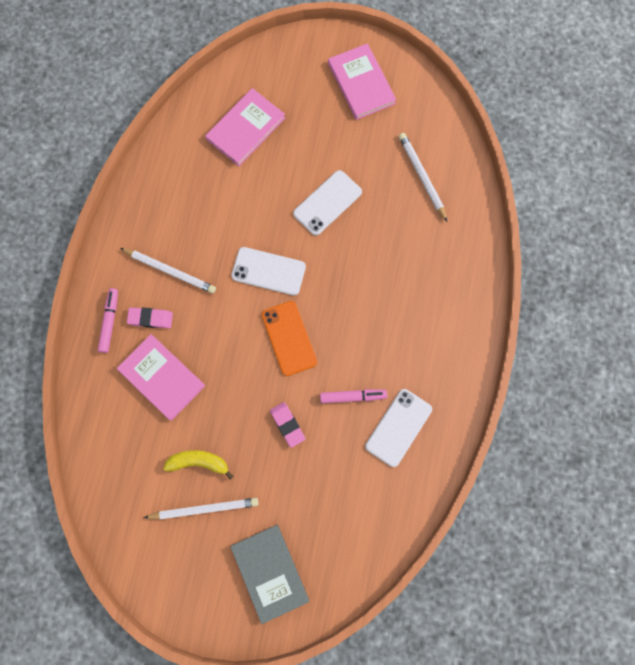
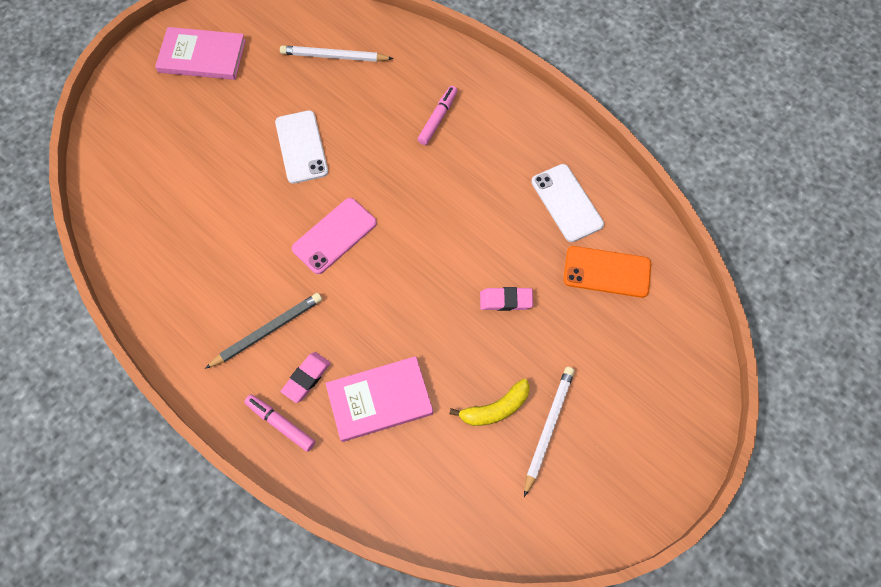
camera: 60 degrees left, 10 degrees down
white pencil [120,248,216,294] -> grey pencil [205,293,322,369]
yellow banana [163,450,234,480] -> yellow banana turned 150 degrees counterclockwise [449,379,530,426]
pink book [205,88,285,166] -> none
grey book [230,525,309,624] -> none
white phone [231,247,306,296] -> pink phone [292,198,377,274]
orange phone [261,301,317,376] -> orange phone moved to [563,246,651,298]
pink marker [320,389,387,403] -> pink marker moved to [418,86,458,145]

